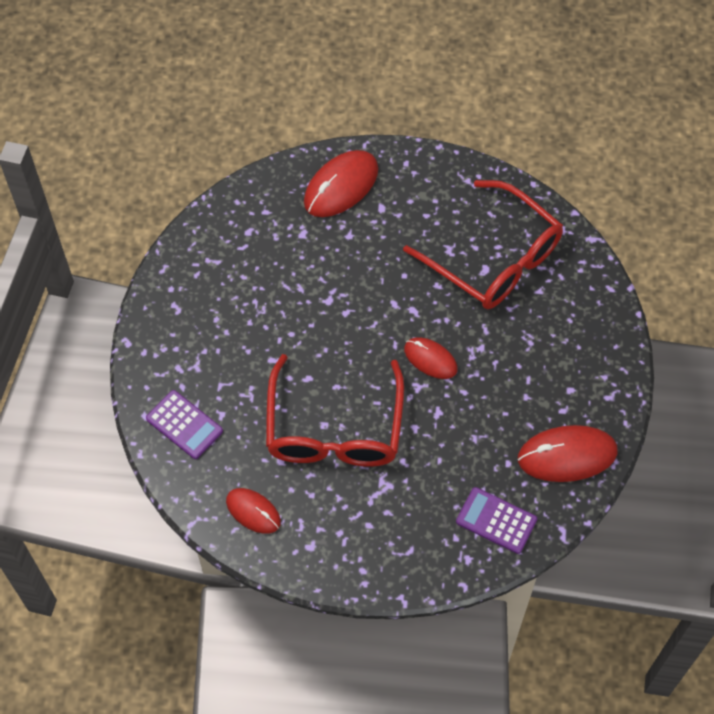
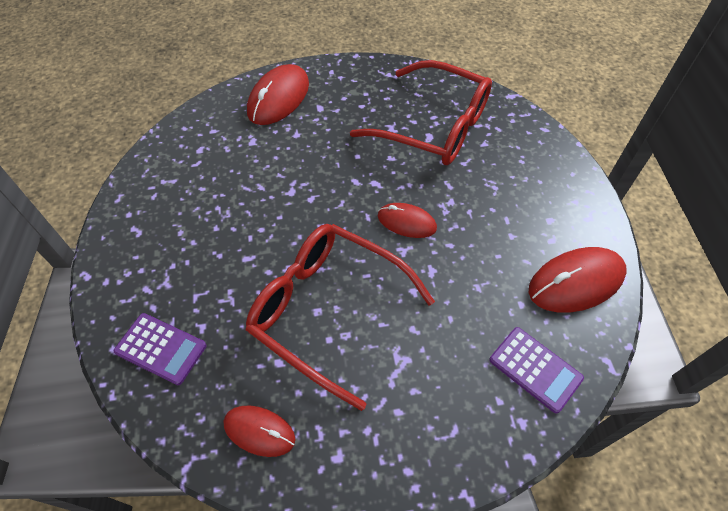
camera: 15 degrees left, 5 degrees down
red glasses [266,354,404,467] -> red glasses turned 135 degrees clockwise [246,224,435,411]
purple calculator [456,487,537,554] -> purple calculator turned 150 degrees counterclockwise [489,327,584,414]

